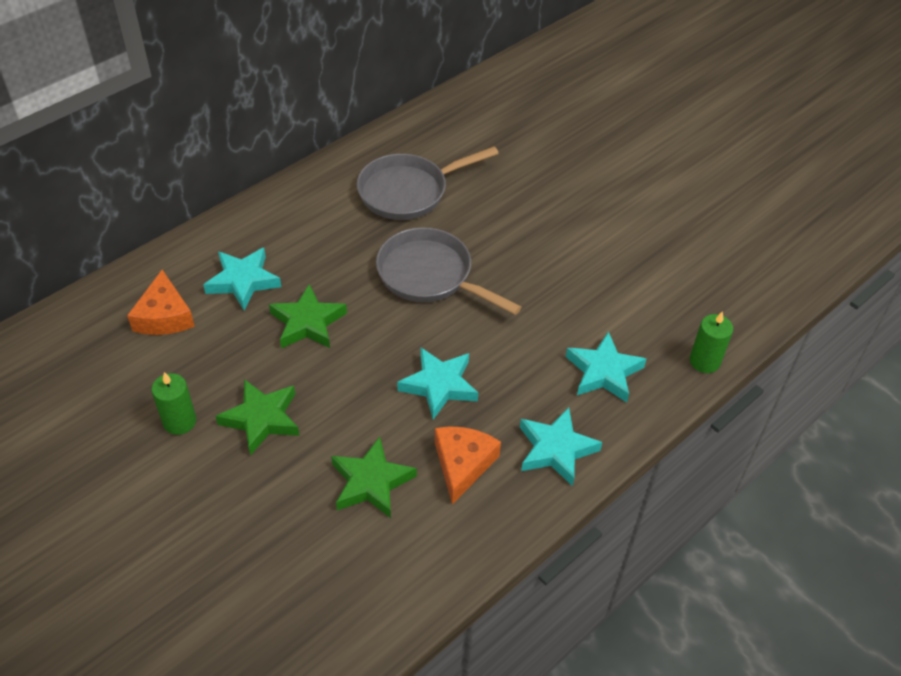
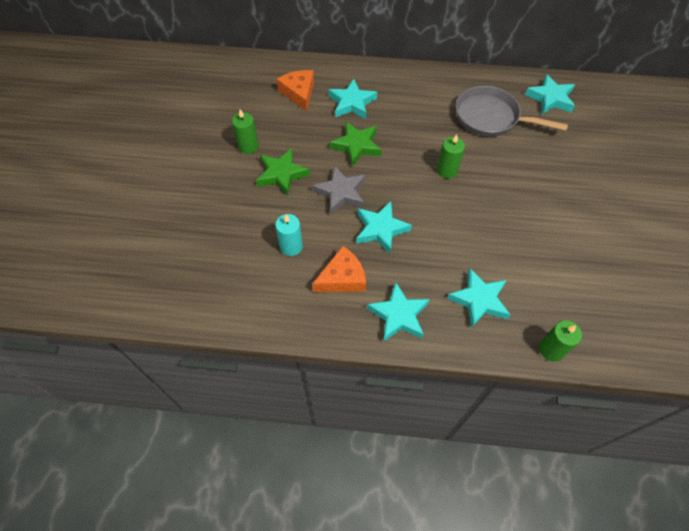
camera: 50 degrees right, 10 degrees up
orange cheese [127,270,195,335] -> orange cheese turned 120 degrees clockwise [277,70,314,112]
green star [331,437,417,518] -> turquoise candle [275,214,303,256]
grey pan [376,227,521,315] -> green candle [437,134,465,179]
none -> grey star [312,165,365,215]
none -> turquoise star [525,74,575,114]

